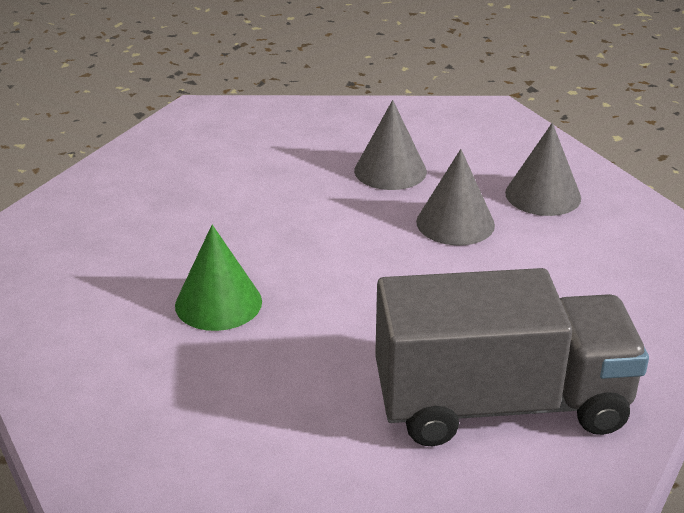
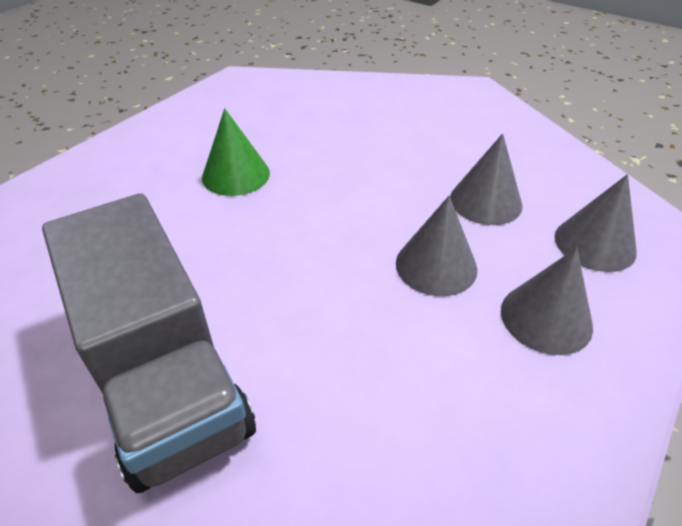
camera: 65 degrees right, 10 degrees up
none -> grey cone [555,174,637,272]

